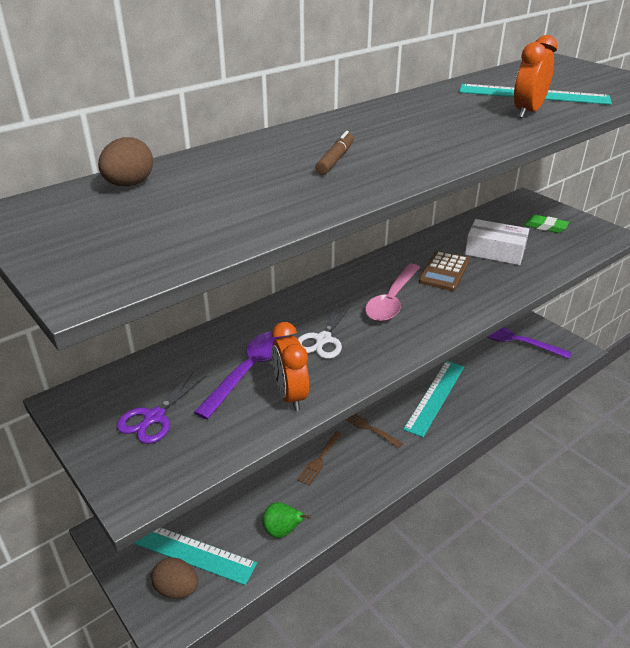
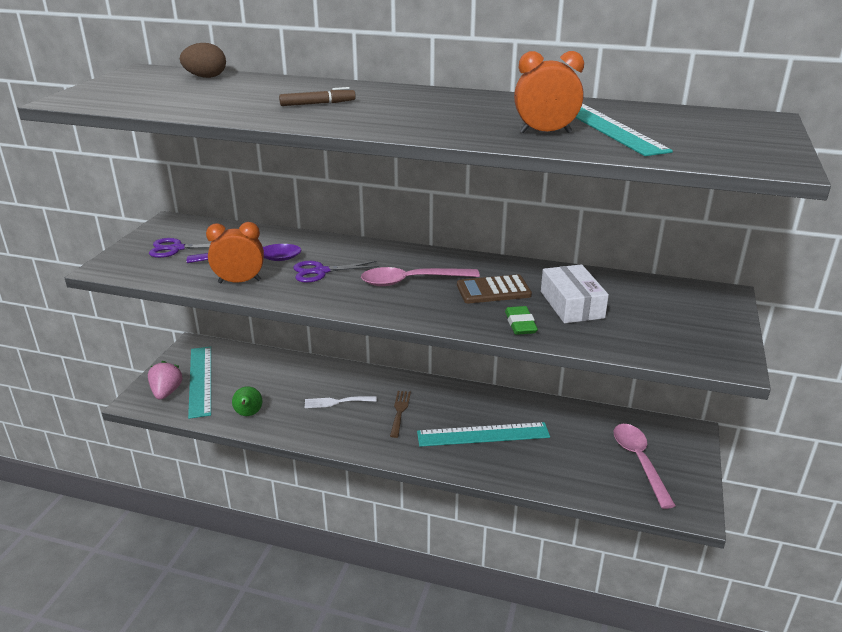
camera: 55 degrees right, 5 degrees down
brown egg [151,557,198,599] -> pink strawberry [148,361,183,400]
orange clock [272,322,309,411] -> orange clock turned 45 degrees clockwise [206,222,264,283]
brown fork [297,431,343,486] -> white fork [305,396,377,408]
white scissors [298,304,351,359] -> purple scissors [293,261,379,283]
purple spoon [487,327,571,359] -> pink spoon [614,424,676,509]
green eraser [524,215,569,233] -> green eraser moved to [505,306,538,335]

